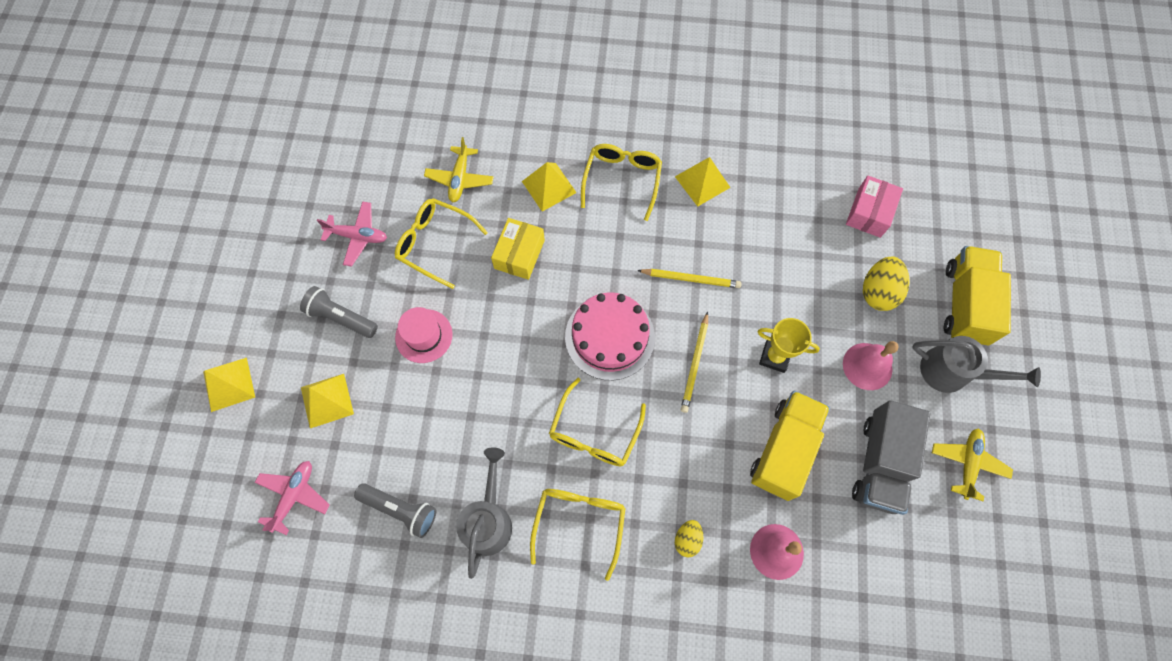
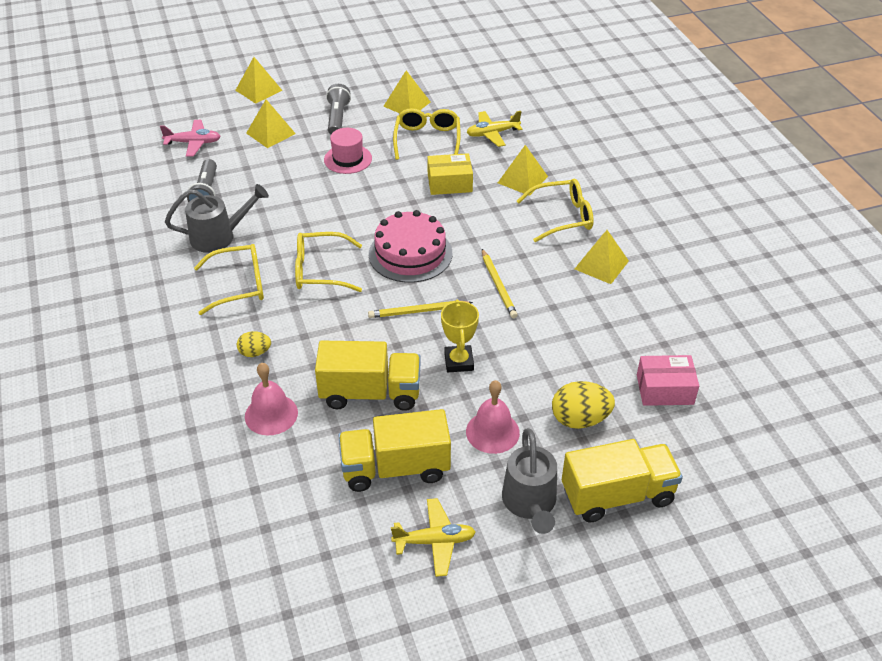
camera: 65 degrees right, 25 degrees down
pink plane [317,201,387,266] -> yellow pyramid [383,71,430,113]
grey truck [852,400,930,515] -> yellow truck [339,409,451,492]

